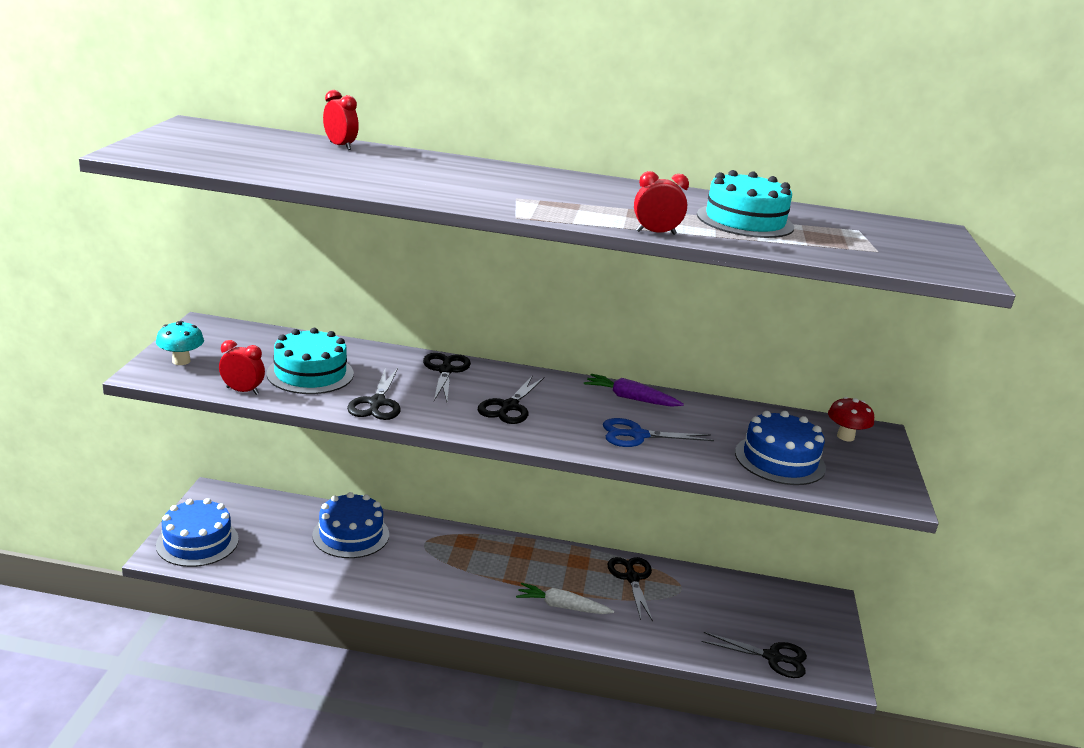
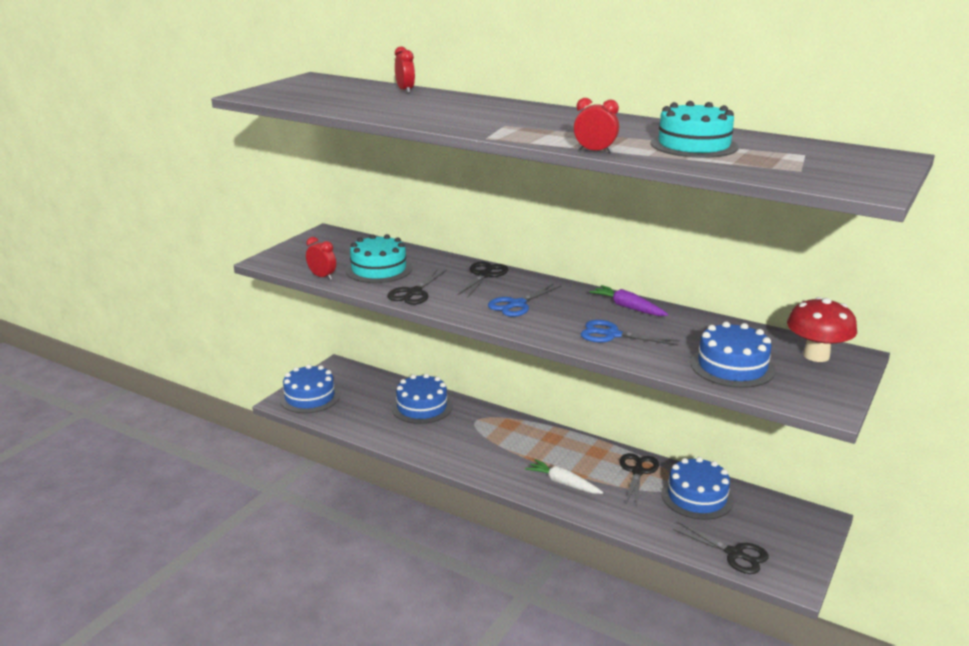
camera: 25 degrees right, 0 degrees up
turquoise mushroom [156,321,204,365] -> none
black scissors [478,375,544,424] -> blue scissors [488,284,562,317]
red mushroom [828,397,874,441] -> red mushroom [787,297,857,362], size x1.55
none -> blue cake [661,457,734,520]

